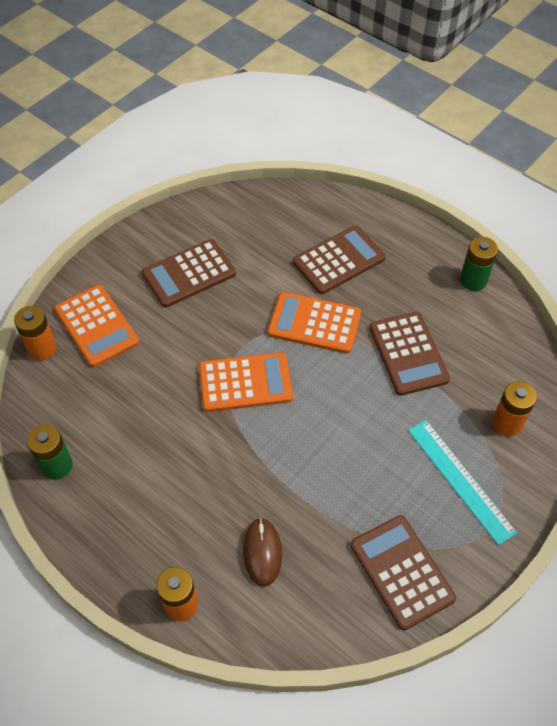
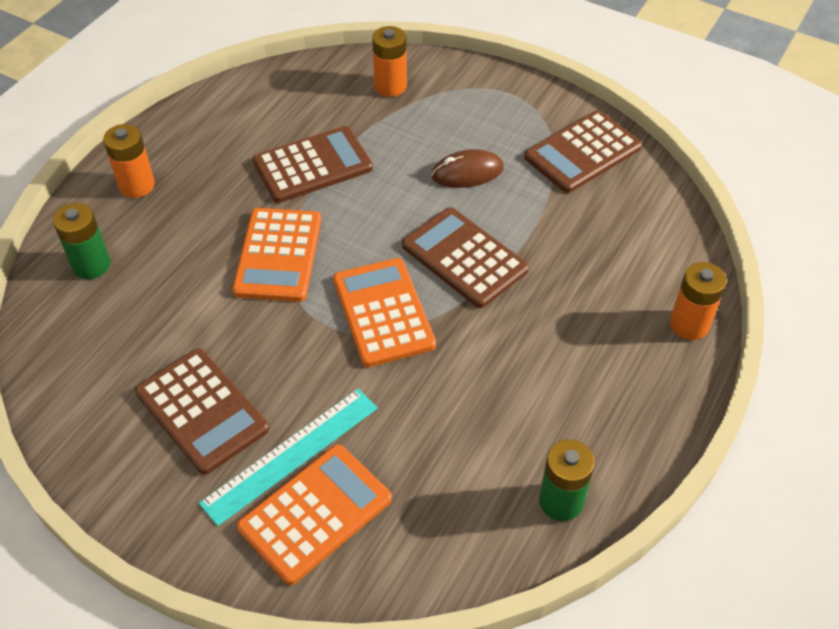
camera: 100 degrees left, 5 degrees down
orange battery [14,306,57,361] -> orange battery moved to [103,124,155,198]
brown mouse [243,518,282,587] -> brown mouse moved to [431,149,504,188]
brown calculator [293,225,386,294] -> brown calculator moved to [402,207,529,308]
turquoise ruler [408,420,517,545] -> turquoise ruler moved to [199,389,378,526]
green battery [460,237,498,291] -> green battery moved to [53,203,110,279]

